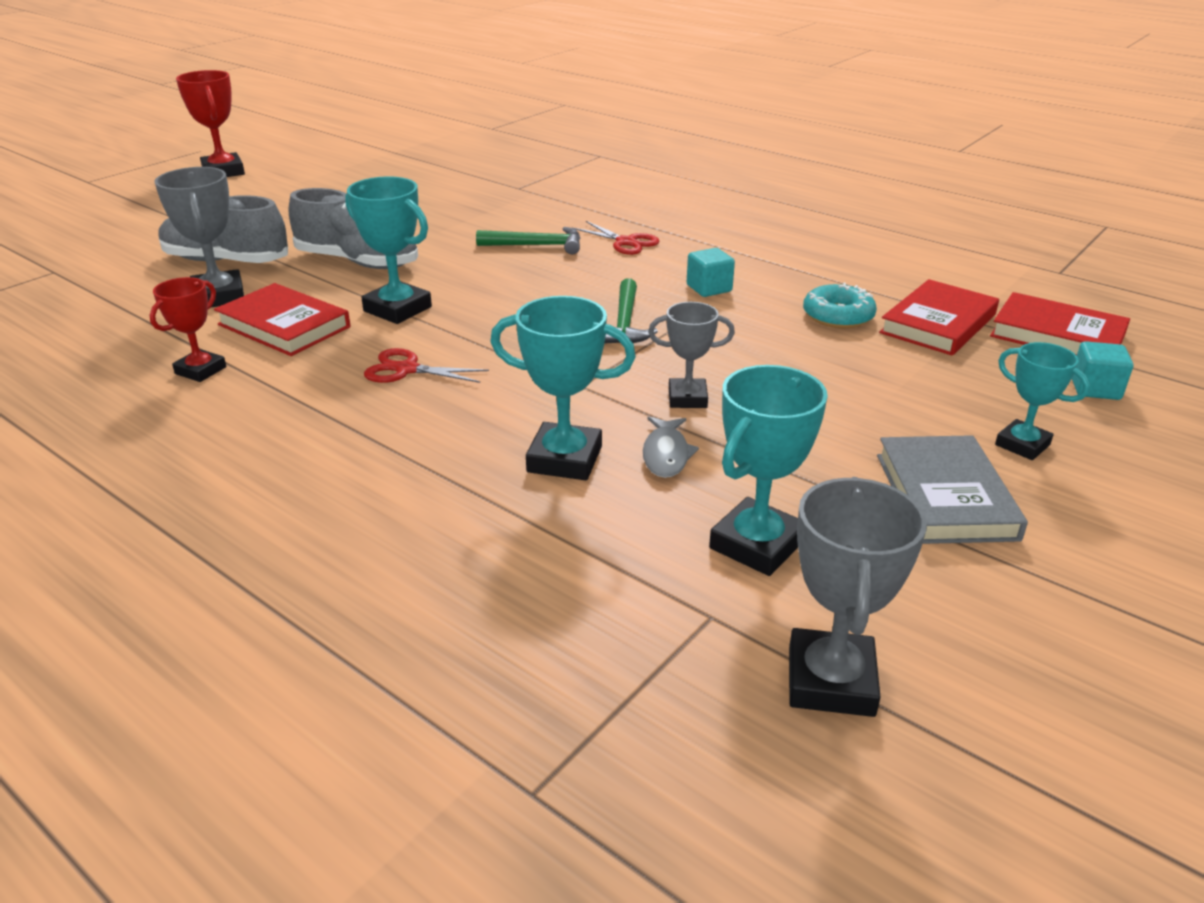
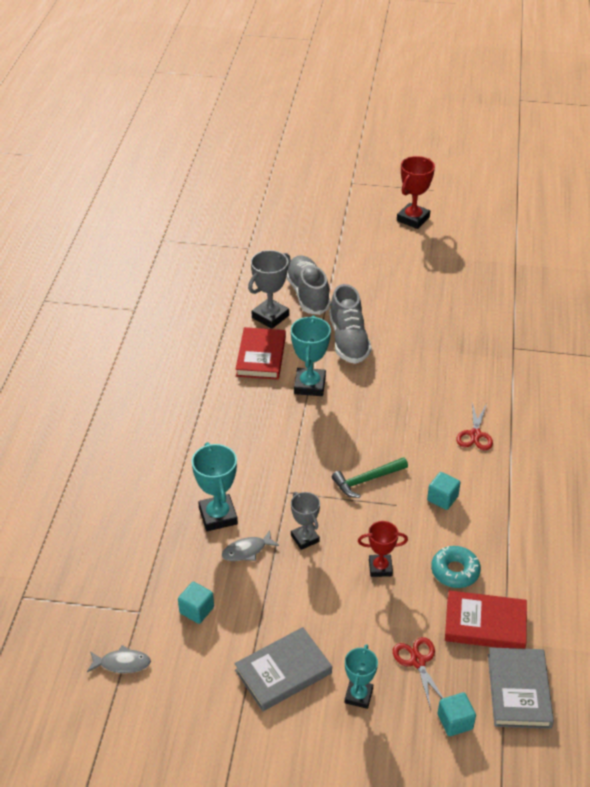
camera: 60 degrees right, 10 degrees up
red trophy [150,277,226,382] -> red trophy moved to [358,521,408,577]
red scissors [364,348,489,383] -> red scissors moved to [393,637,443,707]
green hammer [476,227,580,254] -> none
turquoise trophy [709,365,828,576] -> turquoise cube [178,582,214,624]
grey trophy [789,477,927,717] -> grey fish [87,645,151,673]
red book [990,292,1130,356] -> grey book [488,647,554,729]

